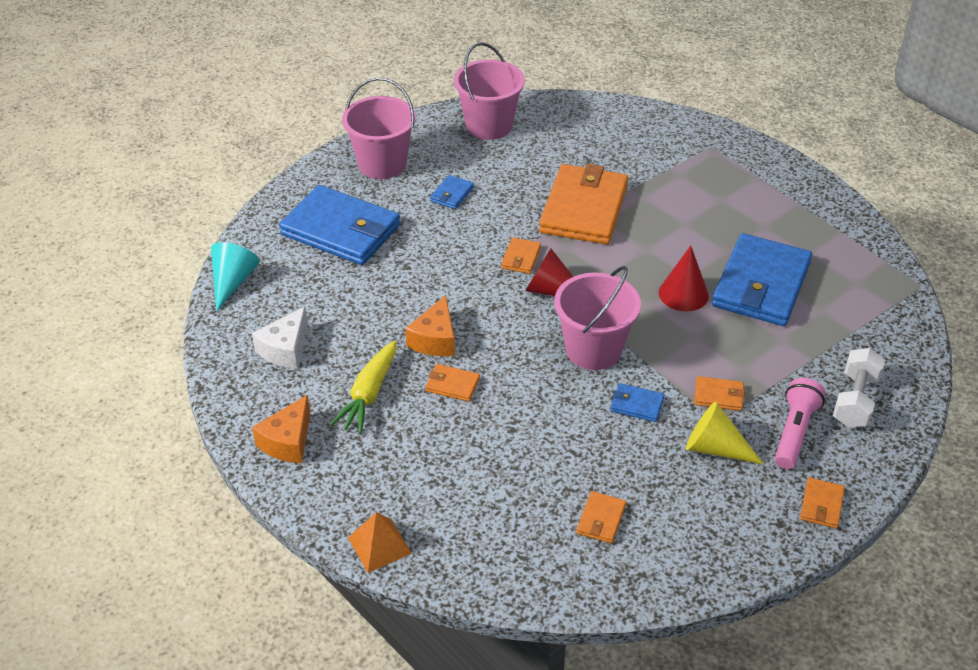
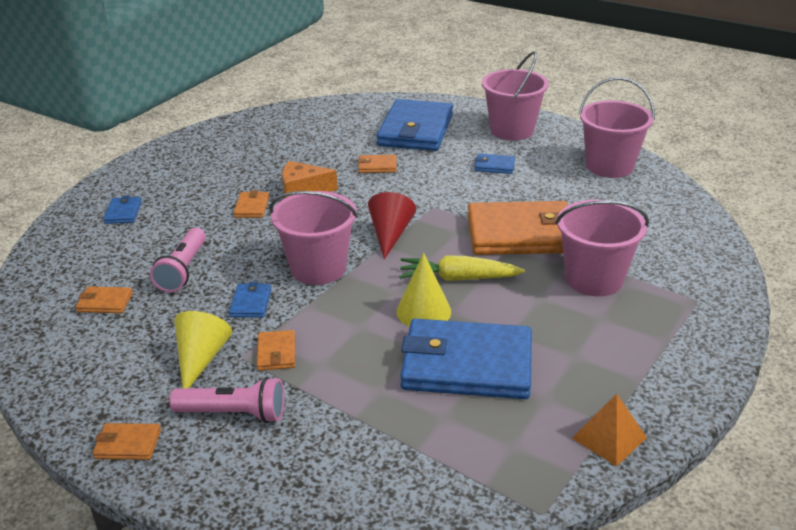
camera: 75 degrees right, 10 degrees down
turquoise cone [211,242,260,312] -> none
white cheese [252,307,308,369] -> none
orange cheese [252,395,310,463] -> none
yellow carrot [329,340,397,434] -> yellow carrot moved to [399,256,525,281]
orange pyramid [348,512,412,573] -> orange pyramid moved to [572,394,647,467]
orange wallet [501,238,541,274] -> orange wallet moved to [358,155,397,173]
red cone [659,246,709,312] -> yellow cone [396,253,451,327]
white dumbbell [833,348,885,428] -> none
none -> blue wallet [103,196,142,224]
none -> pink flashlight [150,227,206,292]
none -> pink bucket [555,200,649,296]

